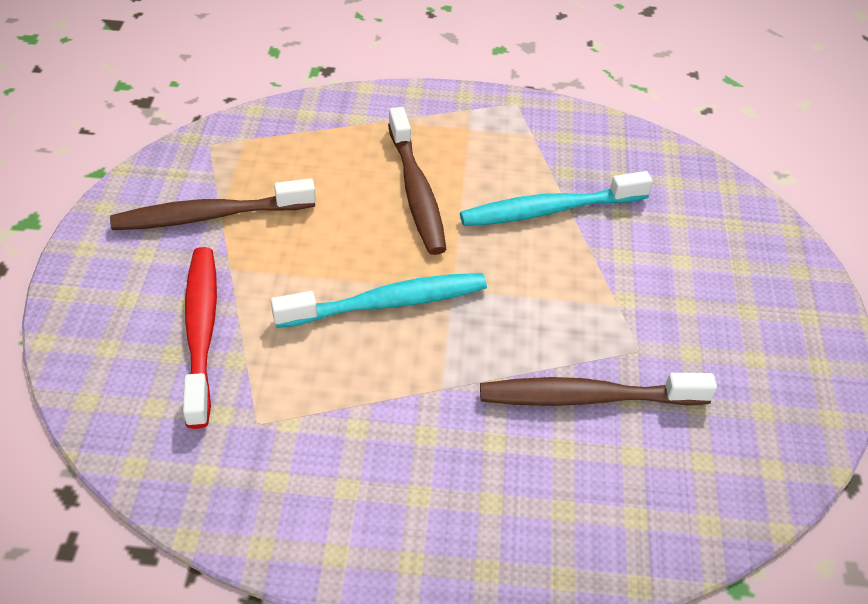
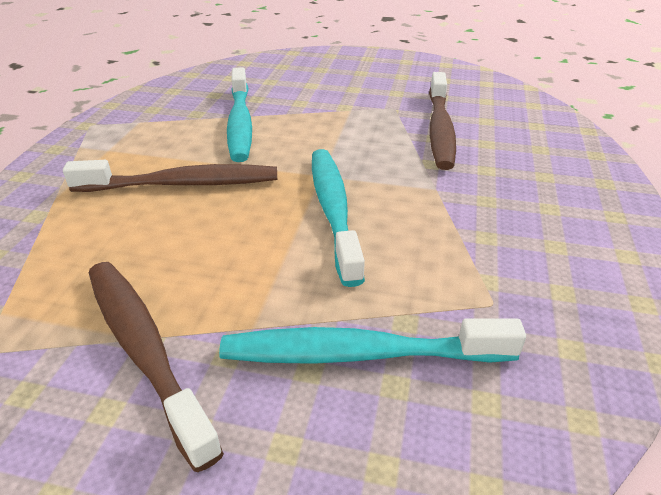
camera: 80 degrees left, 10 degrees down
brown toothbrush [110,179,316,230] -> brown toothbrush turned 150 degrees clockwise [89,262,224,472]
red toothbrush [183,247,217,429] -> turquoise toothbrush [219,318,526,364]

